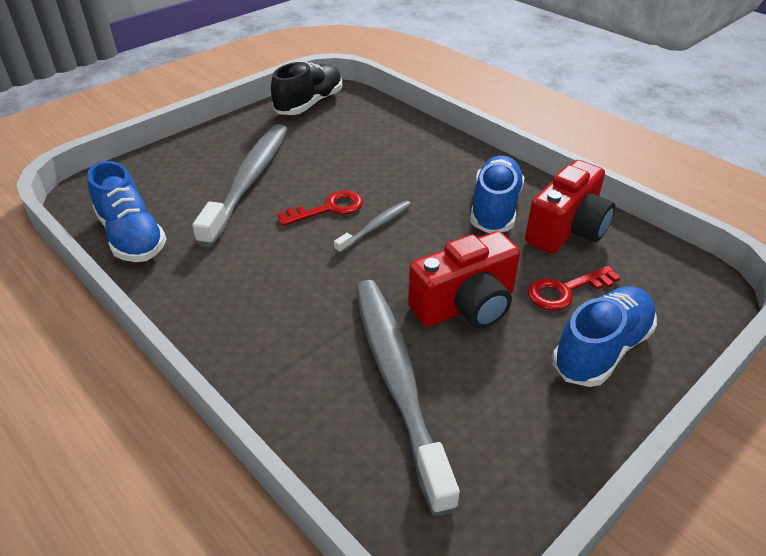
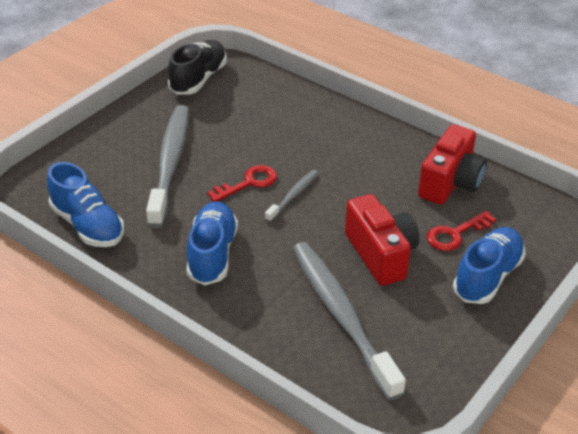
camera: 10 degrees left, 0 degrees up
red camera [408,231,520,328] -> red camera turned 75 degrees counterclockwise [345,194,419,286]
blue shoe [470,155,524,233] -> blue shoe moved to [187,202,238,285]

